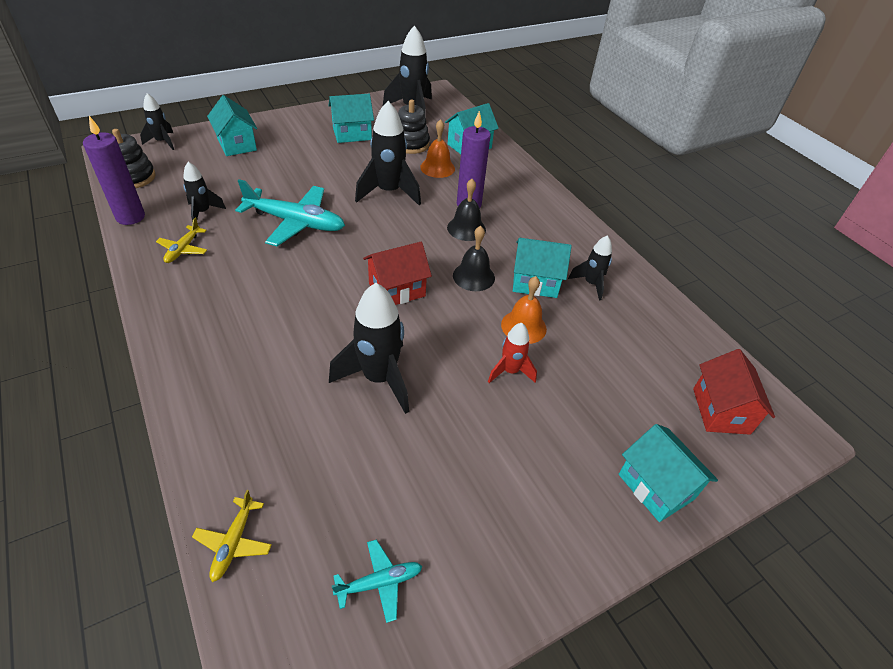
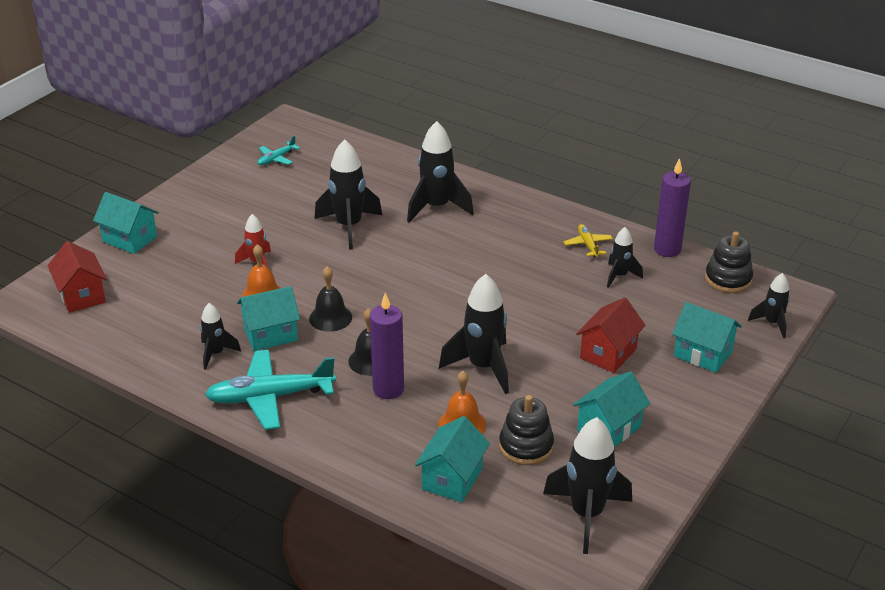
camera: 155 degrees right, 10 degrees down
yellow plane [192,490,272,582] -> none
turquoise plane [235,179,345,246] -> turquoise plane moved to [205,350,336,430]
red house [363,242,432,305] -> red house moved to [576,297,646,373]
none -> black rocket [407,121,474,223]

